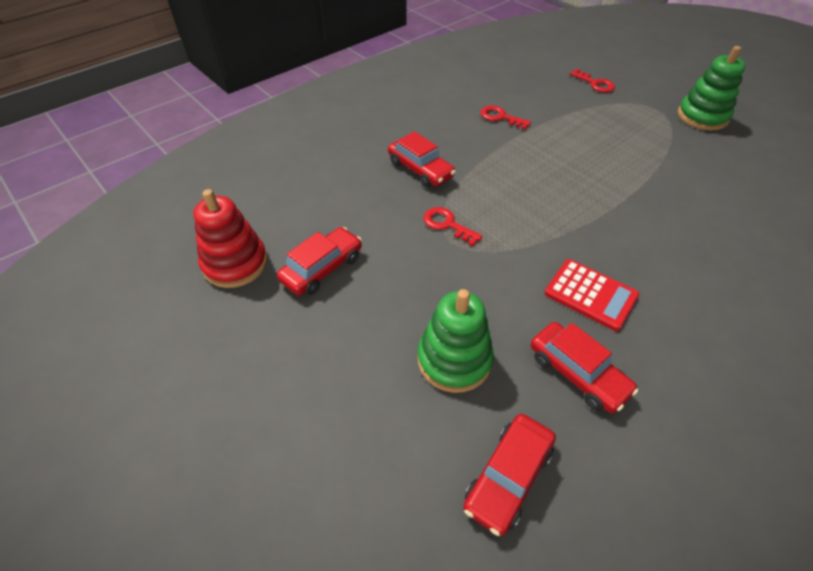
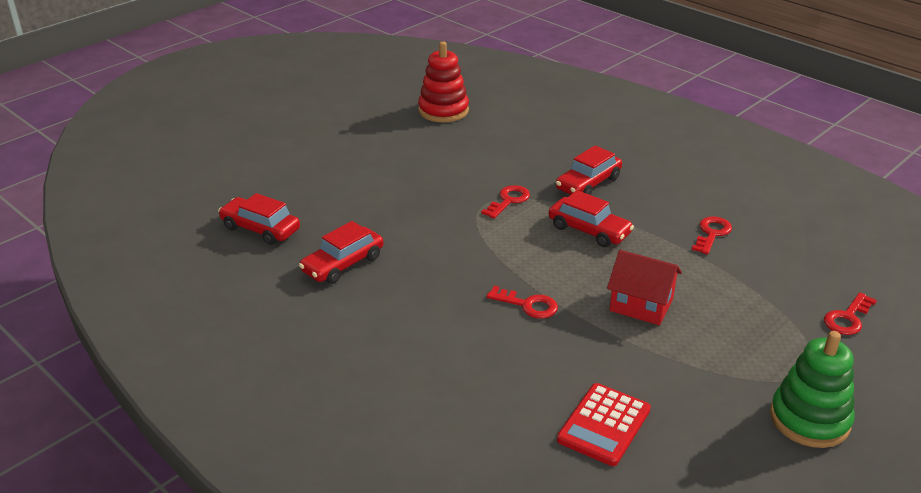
camera: 85 degrees right, 15 degrees down
red car [277,227,362,295] -> red car moved to [549,190,634,247]
green stacking toy [417,289,494,393] -> none
red calculator [545,259,639,331] -> red calculator moved to [557,383,651,466]
none -> red key [487,286,558,319]
none -> red house [607,250,682,325]

